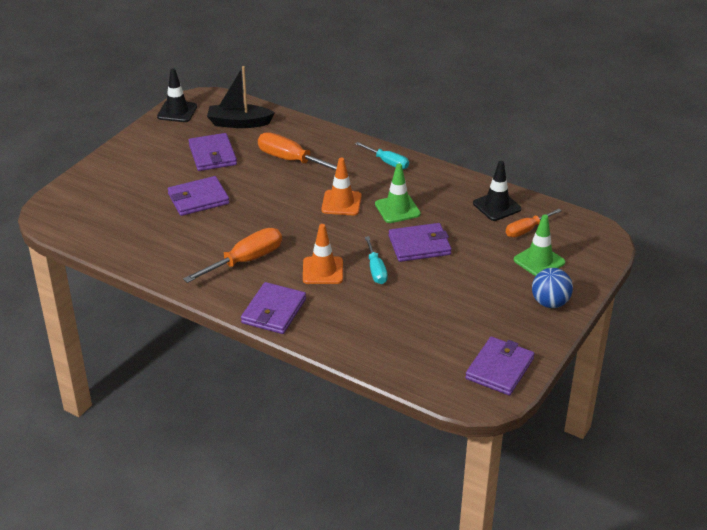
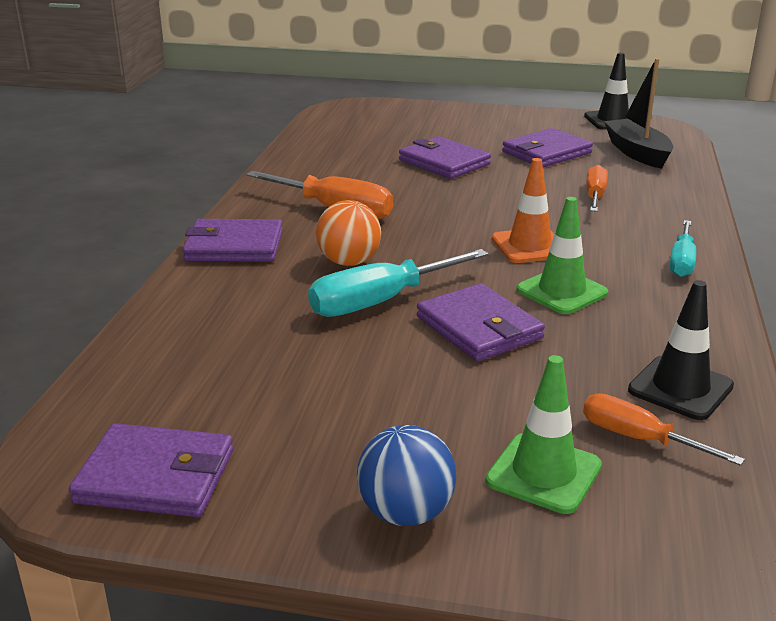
camera: 70 degrees right, 10 degrees down
orange screwdriver [258,132,337,170] -> orange screwdriver [586,165,608,212], size x0.63
orange traffic cone [303,224,343,284] -> orange ball [316,200,381,266]
turquoise screwdriver [365,236,388,284] -> turquoise screwdriver [308,249,489,317], size x1.60

